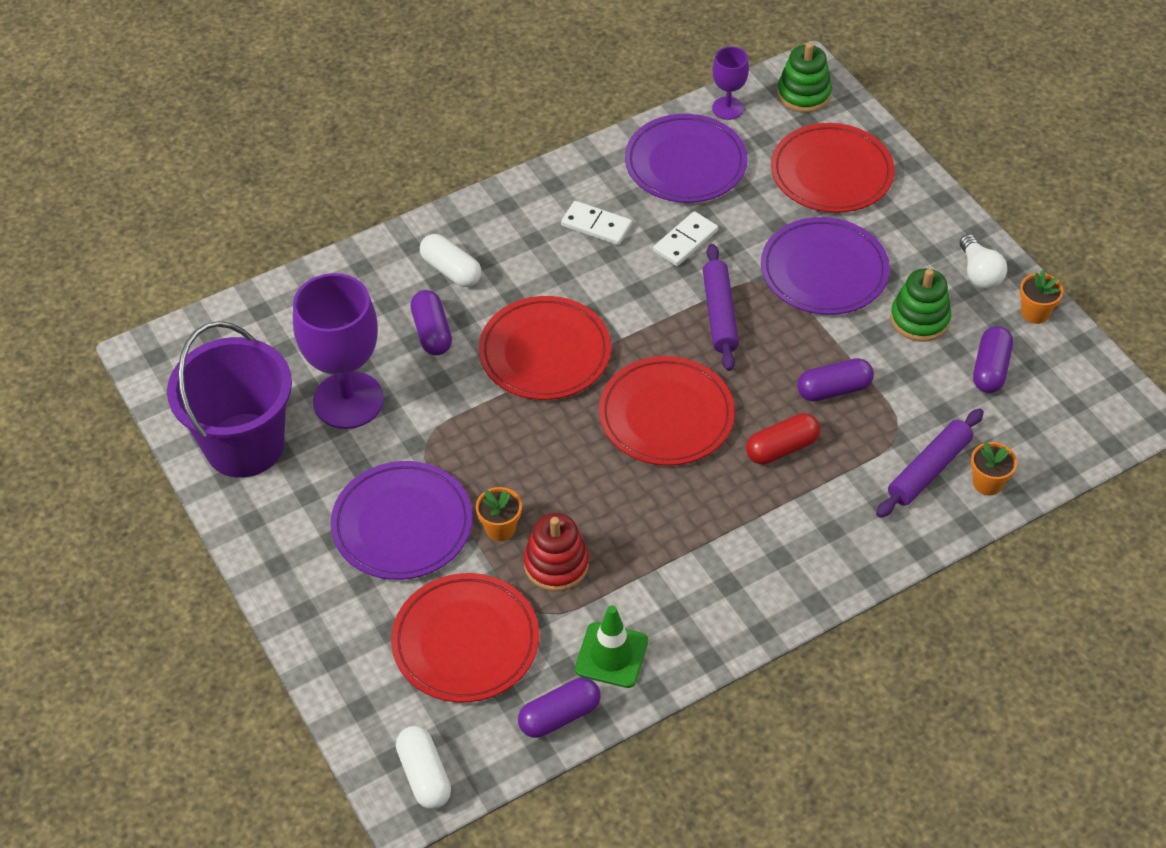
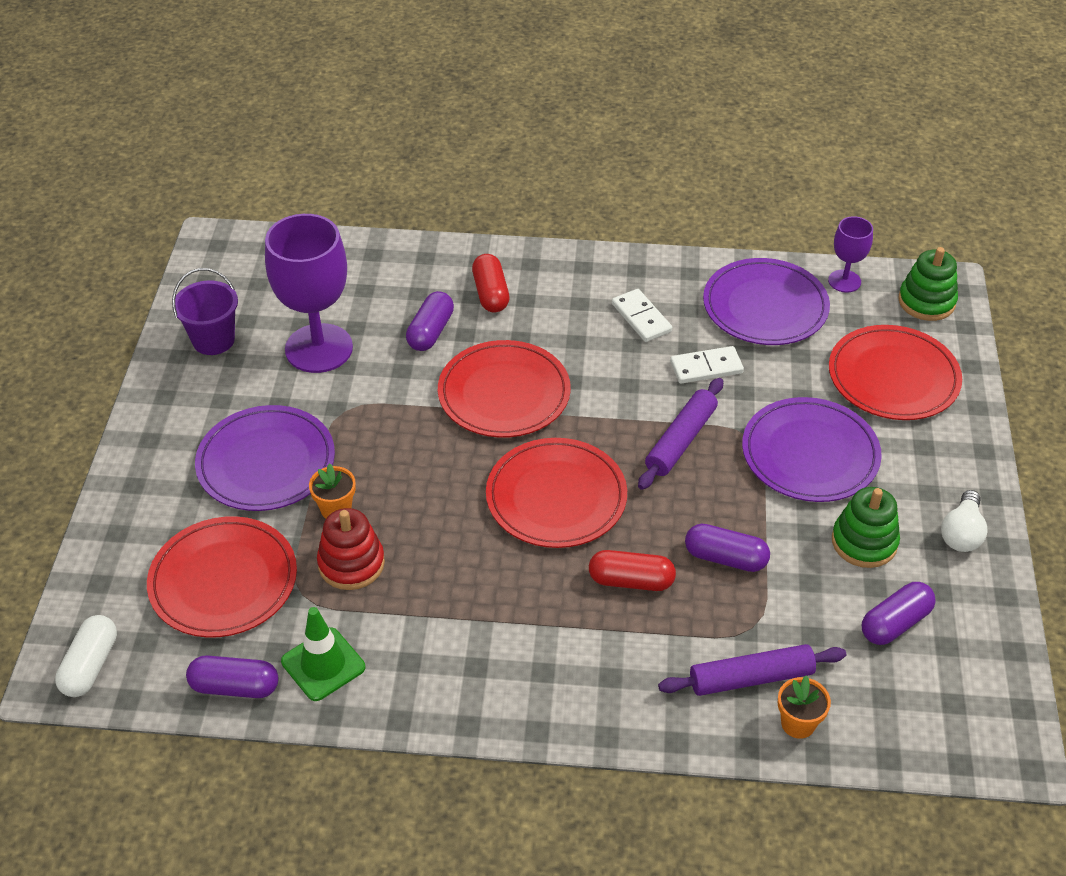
camera: 35 degrees right, 5 degrees down
purple bucket [167,321,292,478] -> purple bucket [172,268,238,355], size x0.57
white capsule [420,234,481,287] -> red capsule [472,254,510,312]
orange flower pot [1020,270,1063,324] -> none

